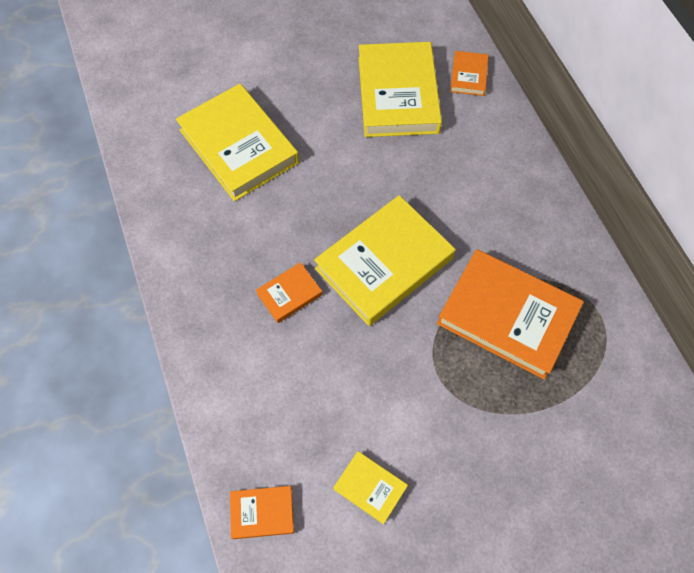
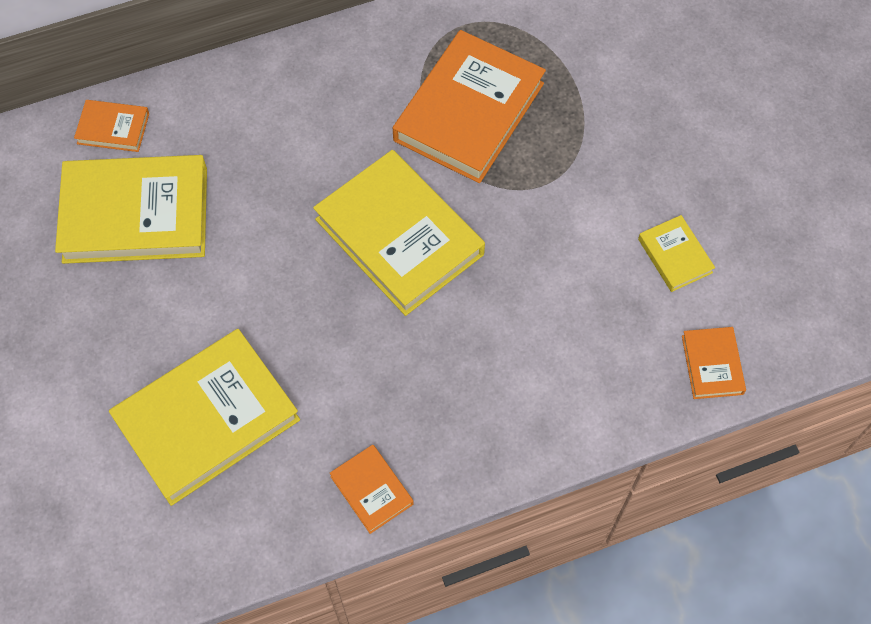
camera: 90 degrees left, 0 degrees up
orange book [256,262,322,323] -> orange book moved to [330,445,414,534]
yellow book [333,451,408,524] -> yellow book turned 60 degrees counterclockwise [638,215,715,292]

